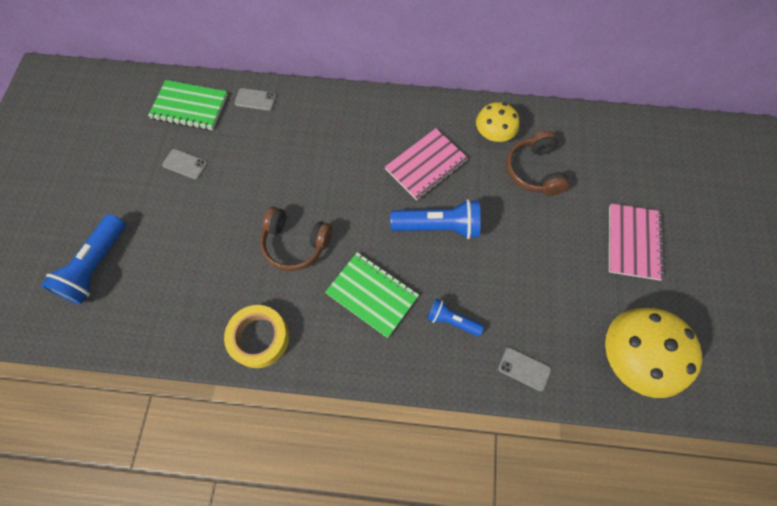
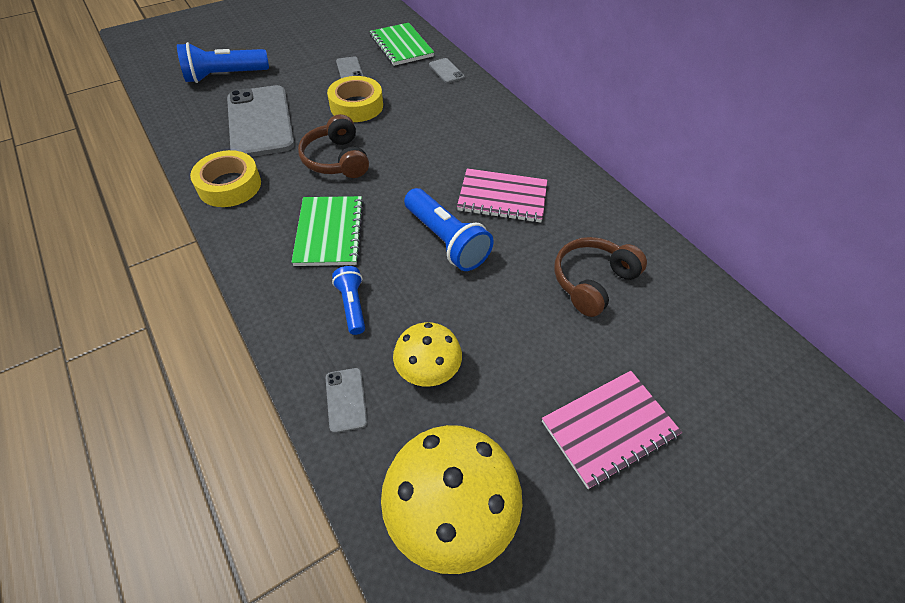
camera: 50 degrees right, 15 degrees down
yellow mushroom [476,102,520,142] -> yellow mushroom moved to [393,322,462,387]
none -> grey phone [227,85,295,157]
none -> yellow tape [327,76,383,122]

